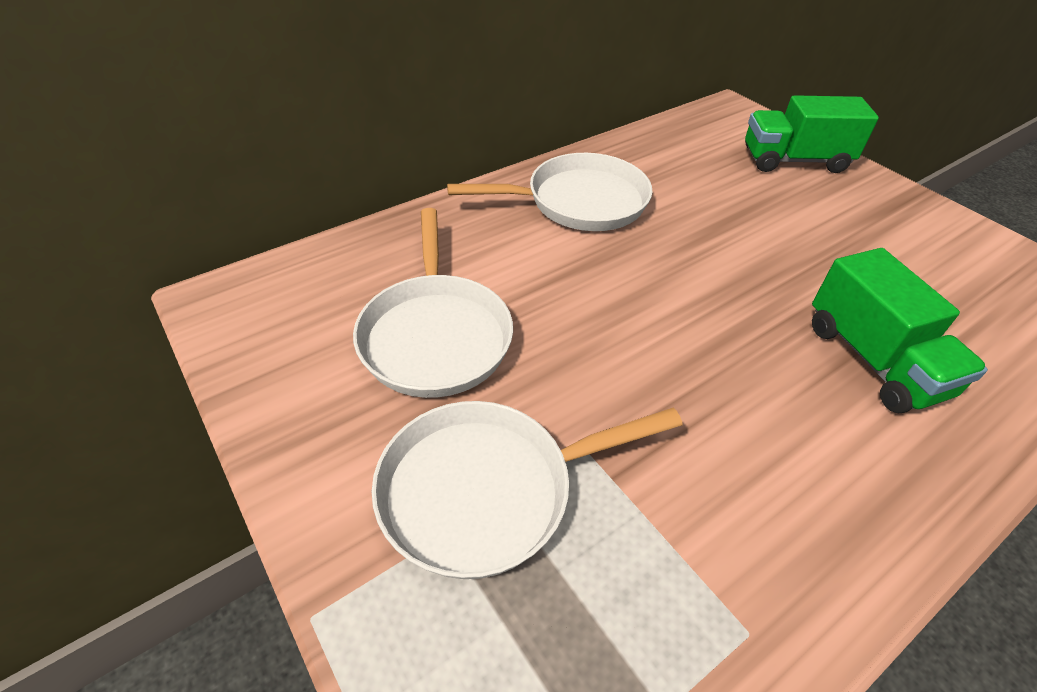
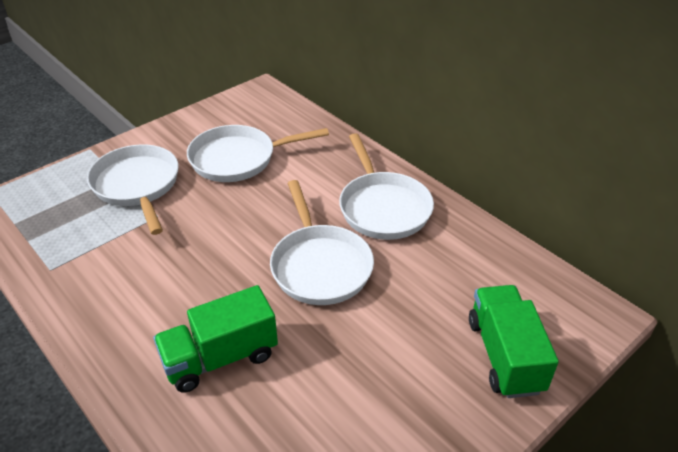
camera: 85 degrees right, 5 degrees down
none -> white pan [270,180,374,305]

